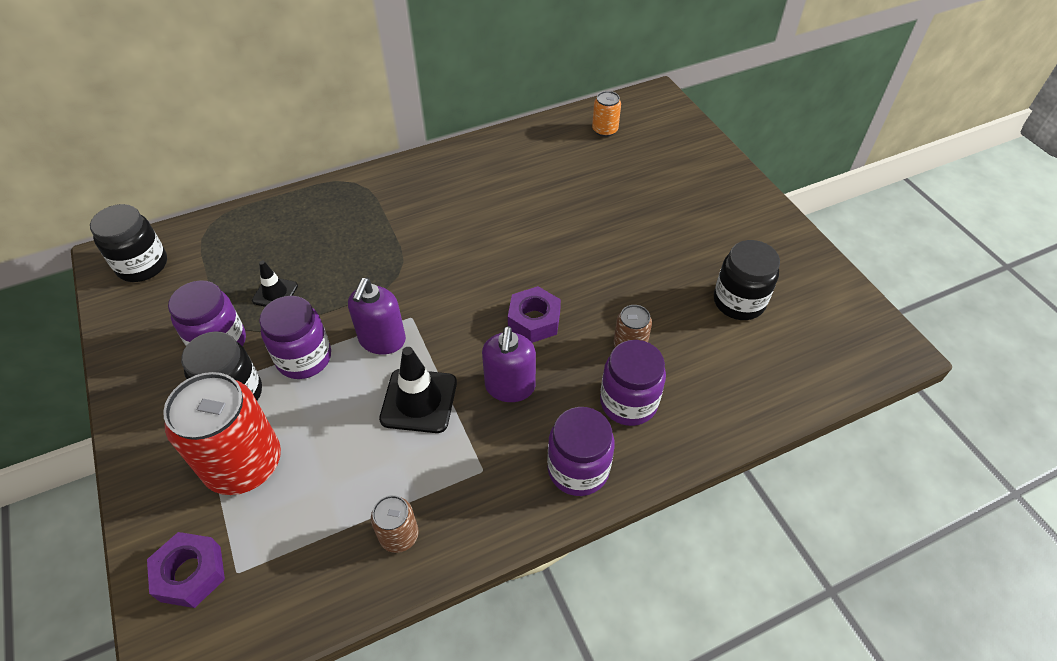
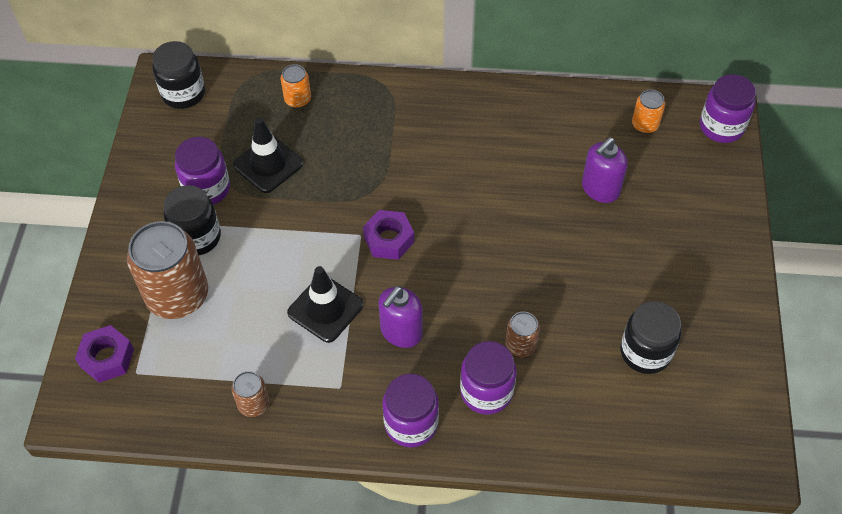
camera: 30 degrees right, 5 degrees up
red can [163,372,281,495] -> brown can [127,221,208,319]
black traffic cone [252,260,298,307] -> black traffic cone [233,117,303,193], size x1.69
purple jar [259,296,331,379] -> purple jar moved to [700,74,756,143]
purple soap dispenser [348,278,406,355] -> purple soap dispenser moved to [582,137,628,203]
purple nut [508,286,561,343] -> purple nut moved to [363,210,414,260]
none -> orange can [281,64,311,108]

